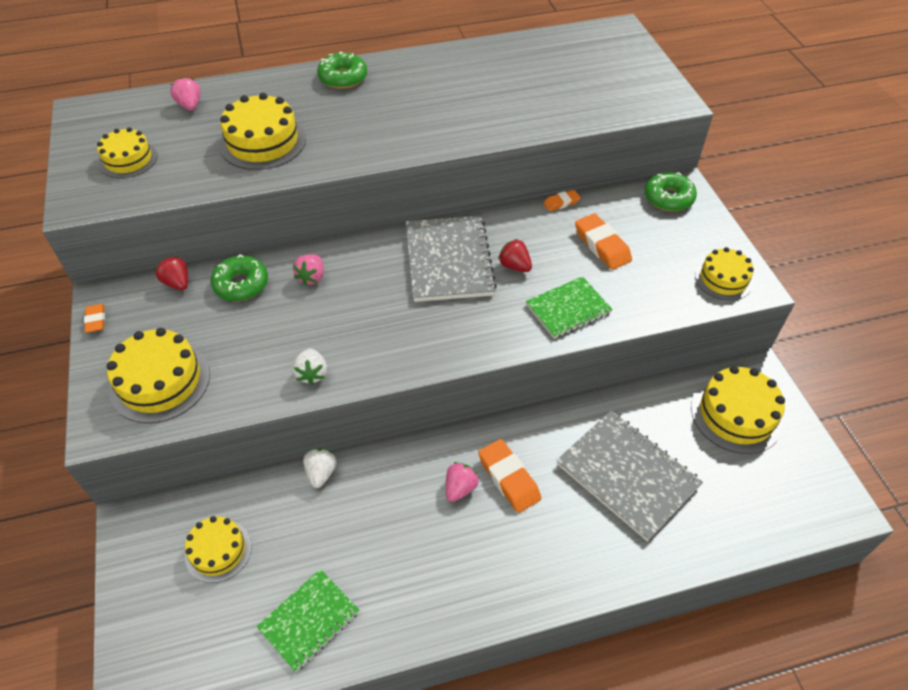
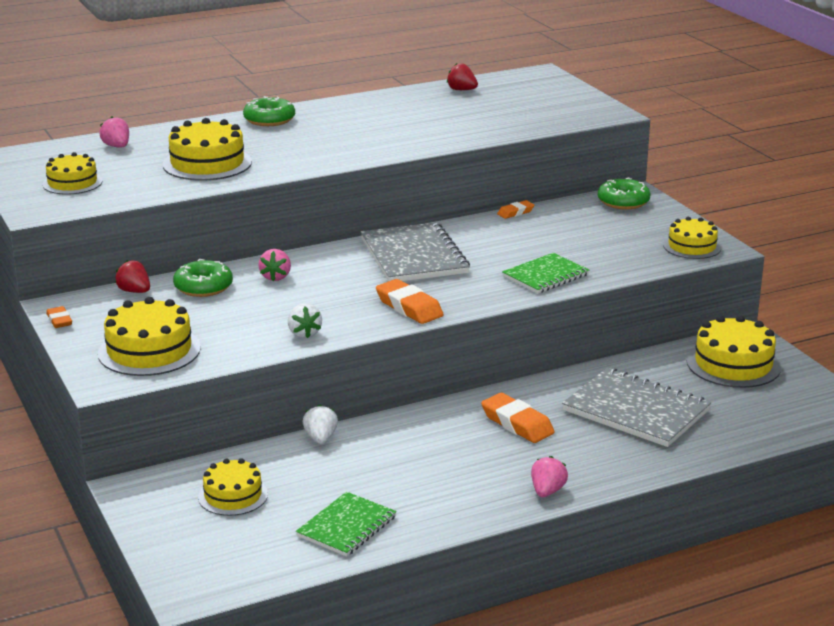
camera: 10 degrees left, 25 degrees down
pink strawberry [446,462,479,502] -> pink strawberry moved to [531,456,568,497]
red strawberry [498,239,532,272] -> red strawberry moved to [447,63,478,90]
orange eraser [575,213,632,270] -> orange eraser moved to [376,279,444,324]

